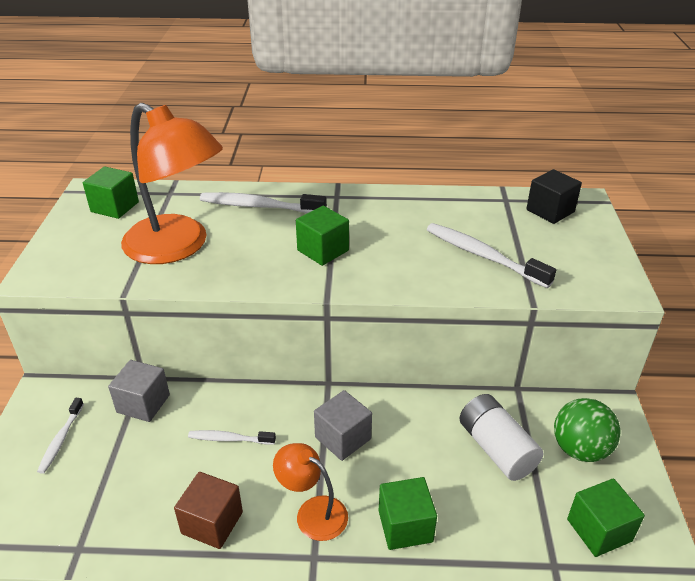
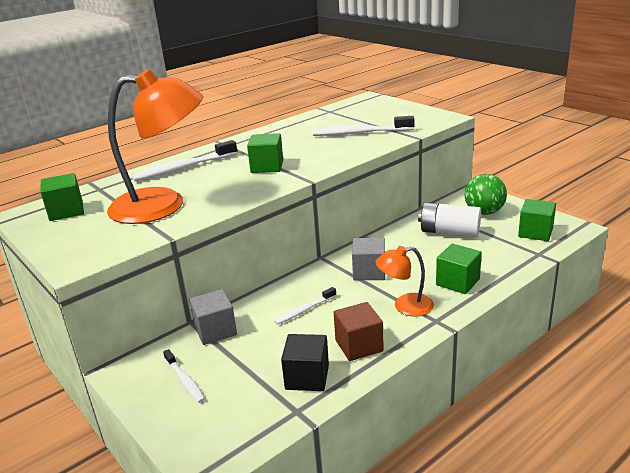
camera: 40 degrees left, 10 degrees down
black cube [526,169,582,224] -> black cube moved to [281,334,329,391]

